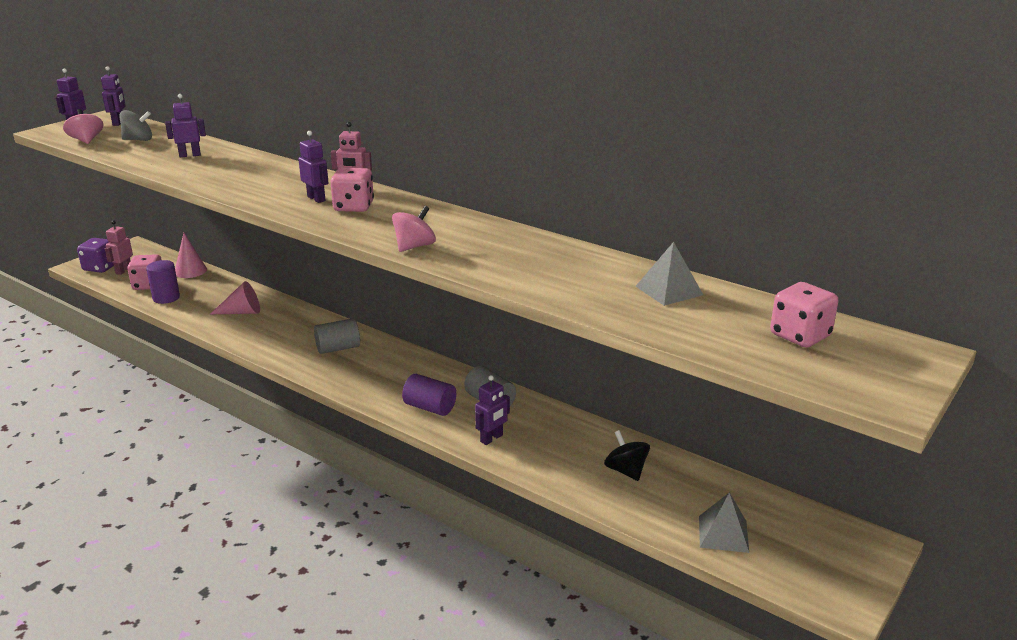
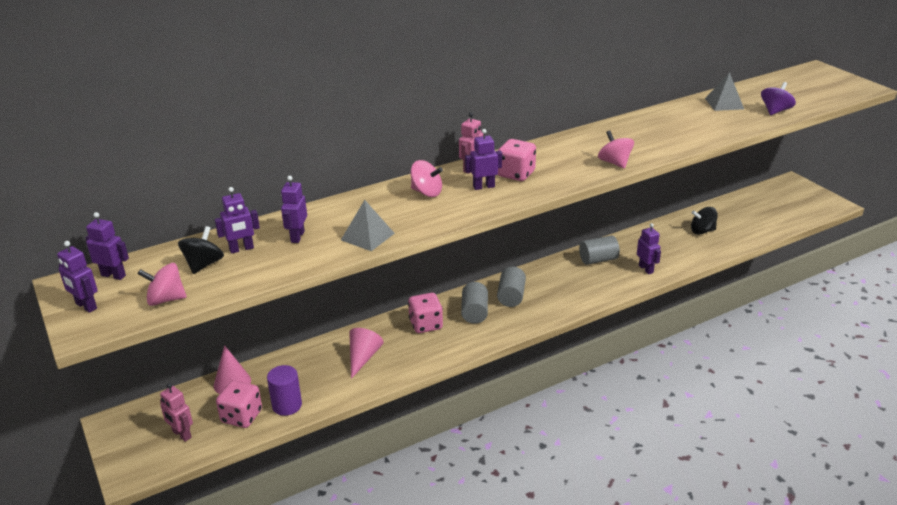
camera: 65 degrees left, 5 degrees up
purple dice [77,238,114,273] -> none
grey spinning top [119,110,152,141] -> black spinning top [178,226,224,274]
purple cylinder [402,374,456,416] -> none
grey pyramid [699,492,749,553] -> grey pyramid moved to [341,200,395,251]
pink dice [770,282,839,348] -> pink dice moved to [408,293,443,333]
none -> purple robot [215,187,260,254]
none -> pink spinning top [411,160,443,197]
none -> grey cylinder [497,267,526,307]
none -> purple spinning top [761,82,796,115]

